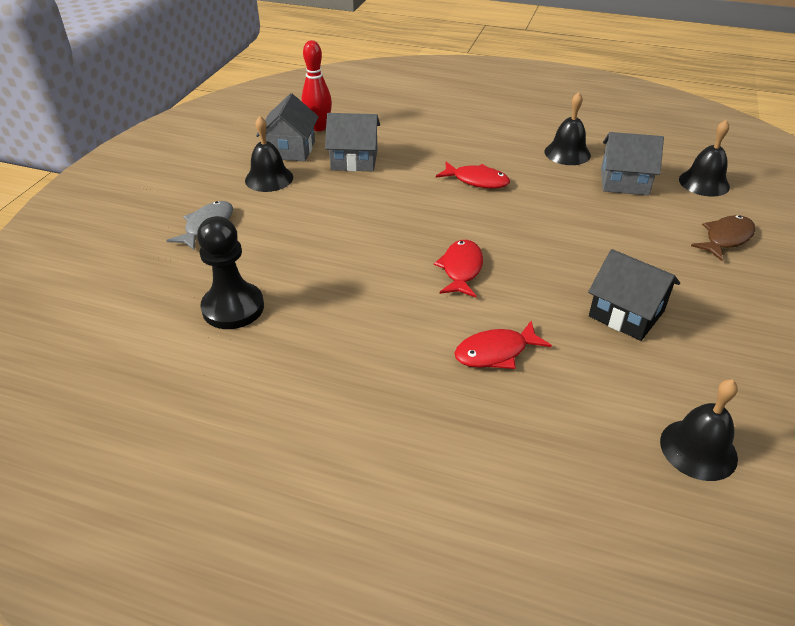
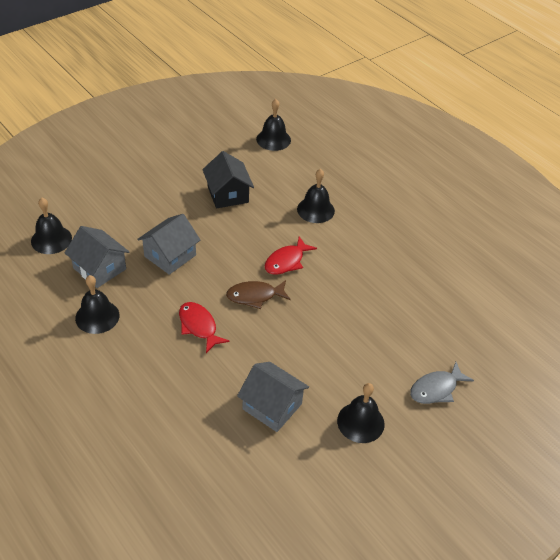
camera: 150 degrees left, 5 degrees up
black pawn [197,216,264,329] -> none
grey house [256,93,319,161] -> grey house moved to [137,214,200,275]
red bowling pin [301,40,332,131] -> none
red fish [454,321,552,369] -> black bell [297,169,335,223]
brown fish [691,215,755,261] -> brown fish moved to [226,280,291,309]

